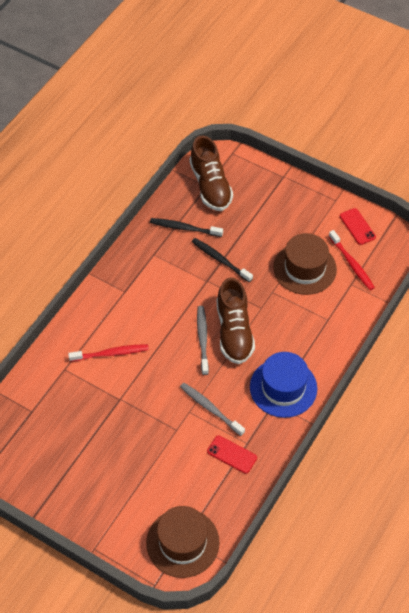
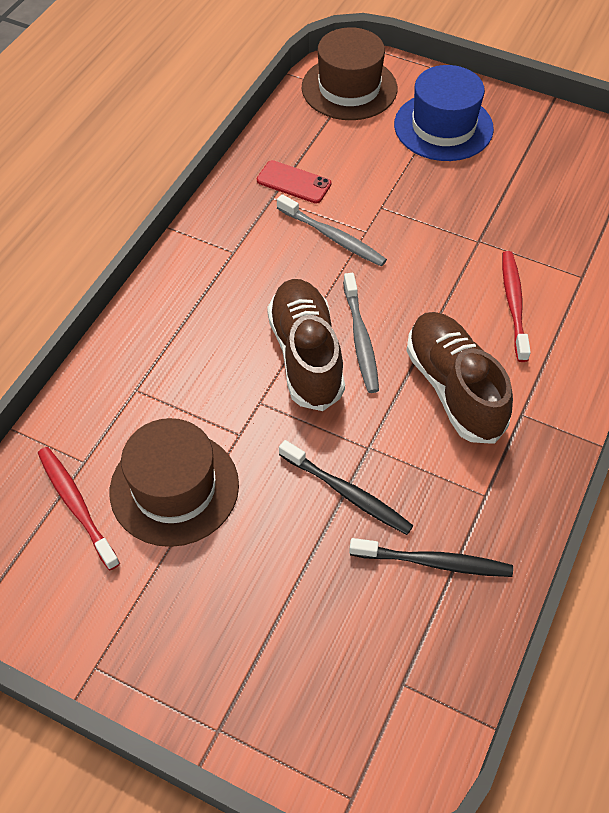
camera: 175 degrees right, 0 degrees up
red toothbrush [68,344,149,362] -> red toothbrush turned 105 degrees clockwise [502,251,531,362]
brown shoe [189,135,233,211] -> brown shoe moved to [406,312,513,444]
blue hat [250,352,317,418] -> blue hat moved to [394,65,494,161]
red phone [340,208,376,245] -> none

